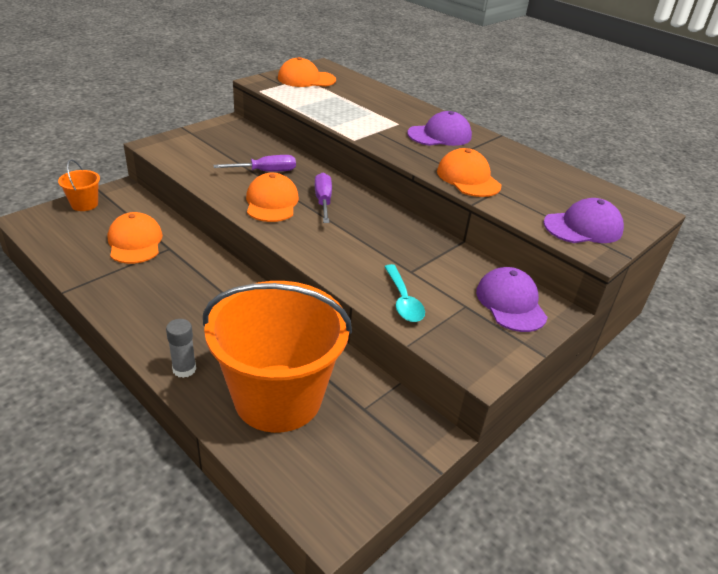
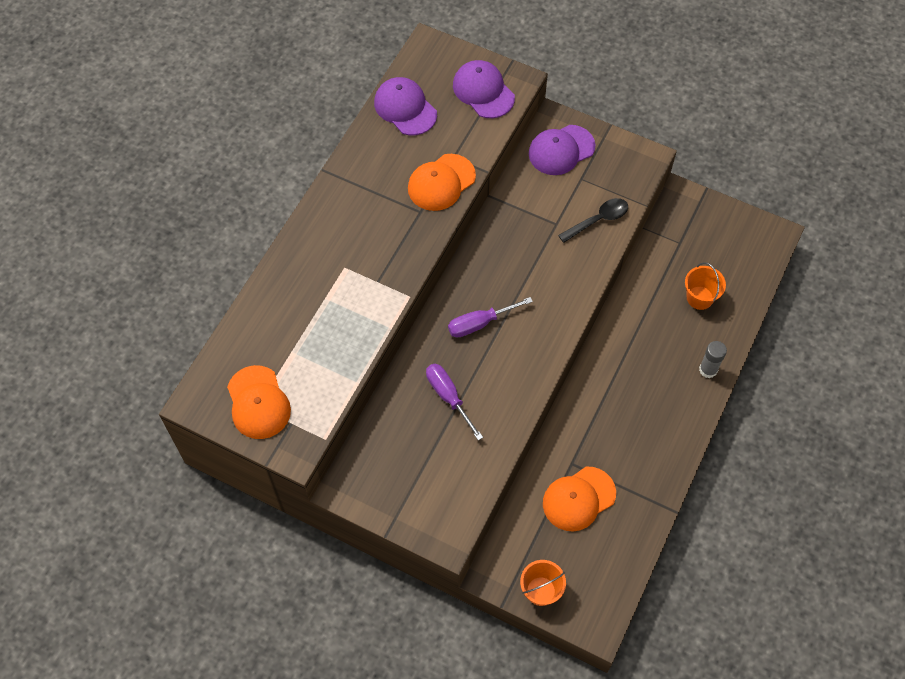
camera: 105 degrees left, 25 degrees up
orange bucket [203,281,352,433] -> orange bucket [685,262,726,310], size x0.40
orange cap [246,173,299,222] -> none
turquoise spoon [384,264,425,322] -> black spoon [558,198,628,243]
purple cap [407,111,472,146] -> purple cap moved to [374,77,437,135]

